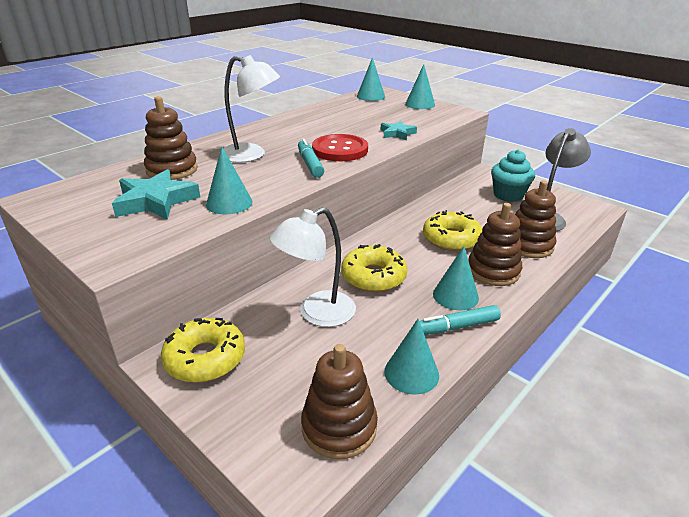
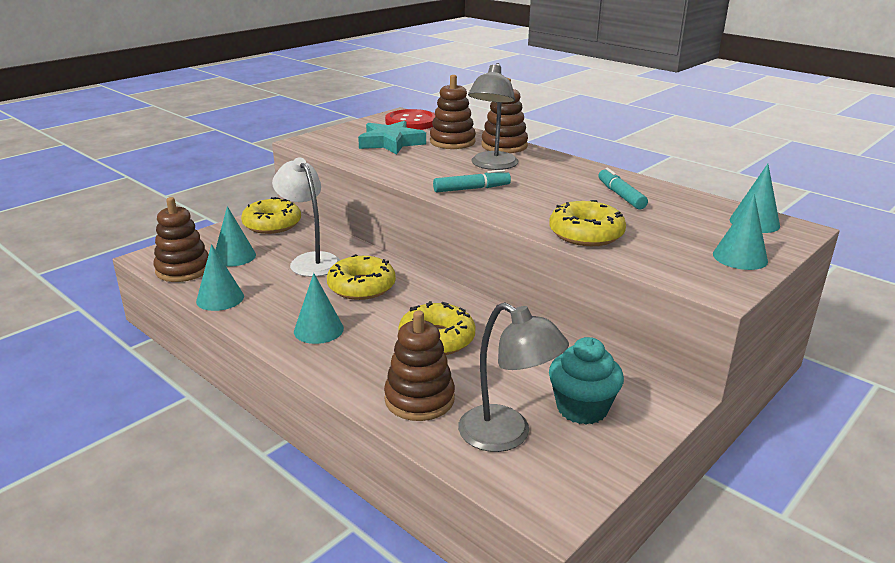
camera: 90 degrees right, 5 degrees down
turquoise cone [206,146,253,214] -> turquoise cone moved to [215,206,256,266]
white lamp [219,55,280,163] -> grey lamp [468,63,518,170]
red button [312,134,368,161] -> red button moved to [385,109,435,130]
turquoise star [381,121,417,140] -> yellow donut [549,200,626,246]
turquoise marker [419,305,501,335] -> turquoise marker moved to [598,168,648,209]
brown stacking toy [468,203,522,286] -> brown stacking toy moved to [481,78,528,153]

